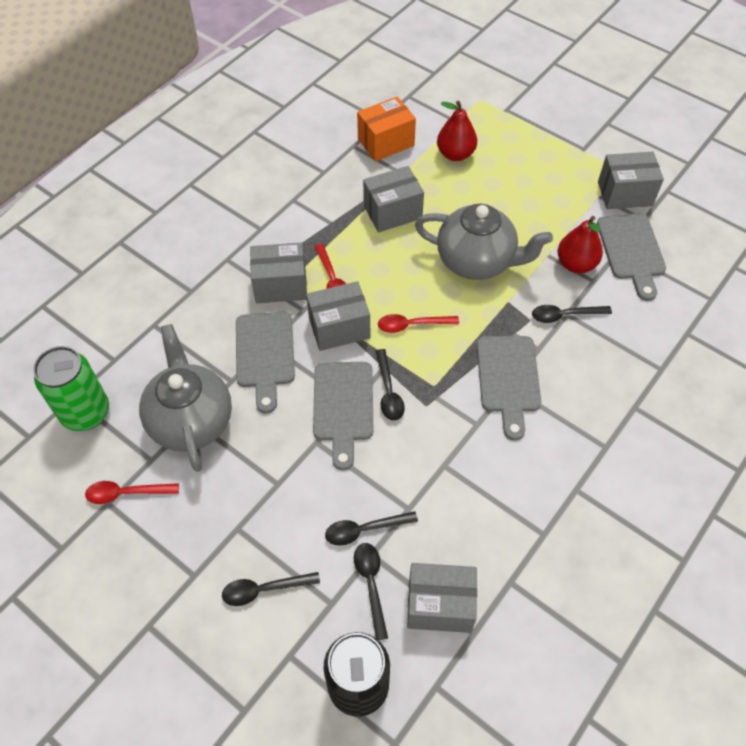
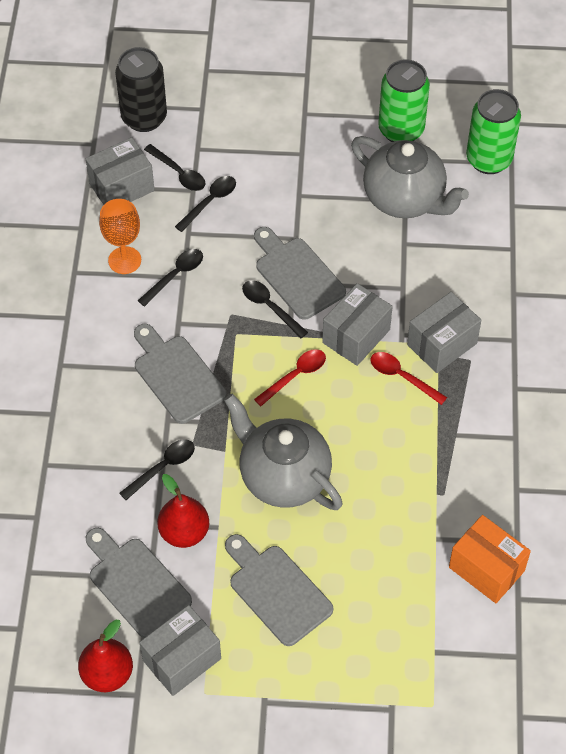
camera: 145 degrees right, 0 degrees up
red spoon [85,481,179,504] -> green can [378,59,430,142]
black spoon [222,572,320,606] -> black spoon moved to [138,249,203,307]
grey cutting board [236,312,295,414] -> grey cutting board moved to [225,534,333,646]
orange box [357,96,416,161] -> orange box turned 75 degrees counterclockwise [449,515,531,603]
grey box [363,166,424,232] -> none
grey teapot [415,204,553,280] -> grey teapot turned 60 degrees clockwise [224,394,343,510]
red pear [437,101,477,161] -> red pear moved to [78,620,133,692]
none -> orange goblet [99,199,141,274]

